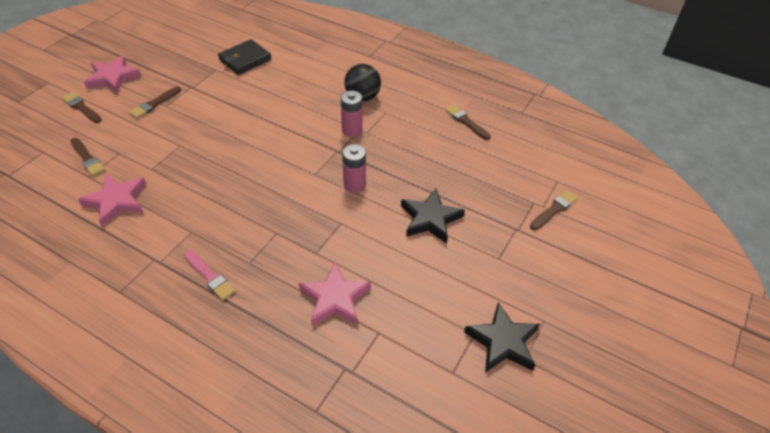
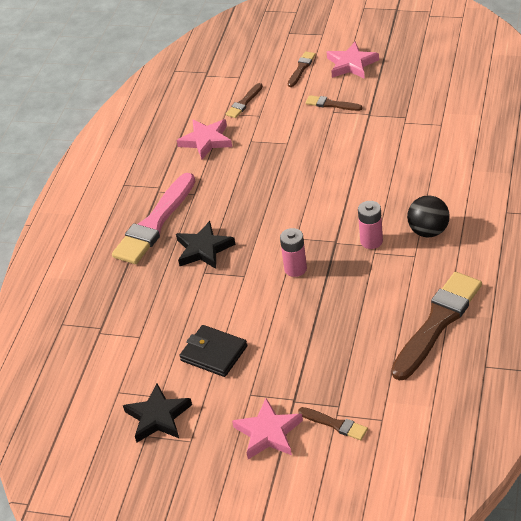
camera: 80 degrees right, 5 degrees down
pink brush [184,251,235,301] -> pink brush [112,173,195,264], size x2.14
black wallet [218,39,271,75] -> black wallet moved to [179,325,247,377]
pink star [299,262,371,326] -> pink star moved to [232,398,303,459]
black star [401,189,465,244] -> black star moved to [176,221,236,269]
brown brush [445,105,491,140] -> brown brush [391,272,482,381], size x2.14

